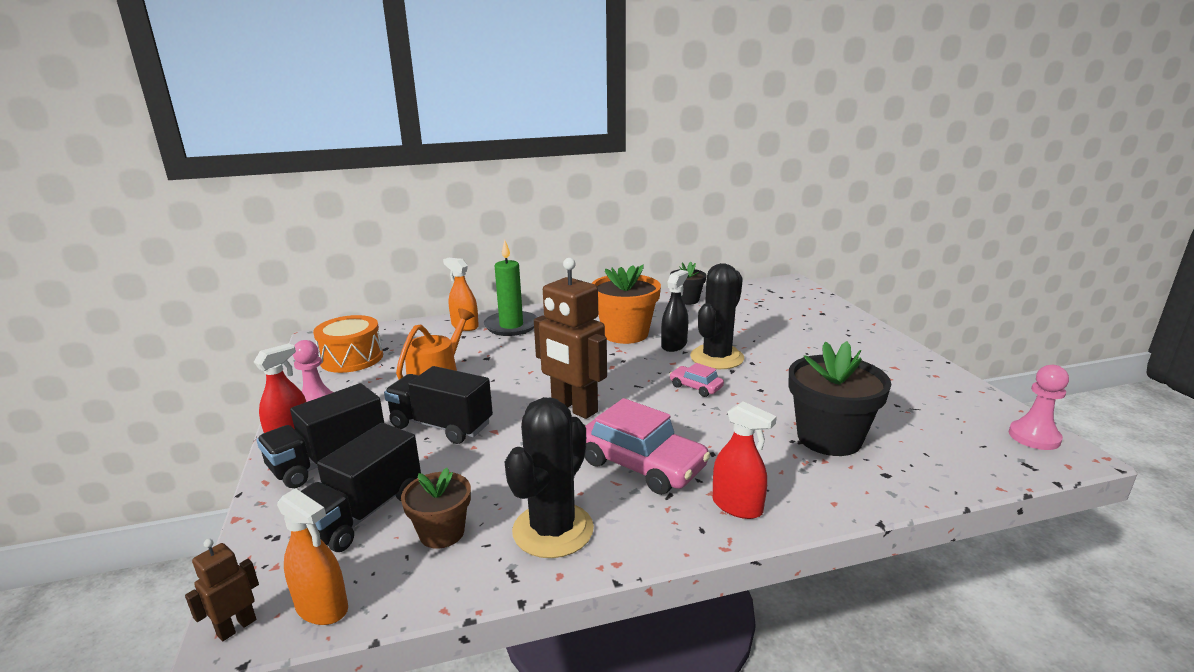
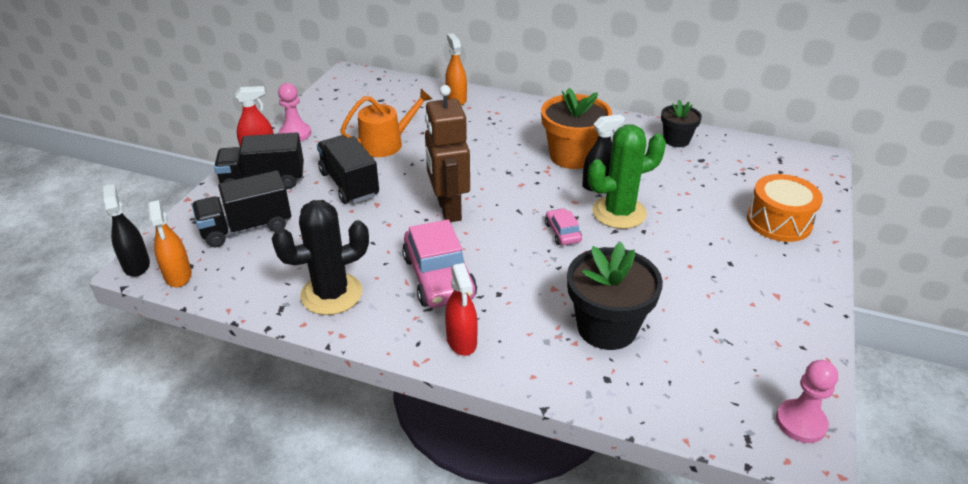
camera: 35 degrees right, 15 degrees up
brown robot [185,539,259,641] -> black spray bottle [103,184,150,277]
orange drum [313,315,383,373] -> orange drum moved to [747,174,823,242]
brown flower pot [401,468,471,549] -> none
green candle [484,240,537,336] -> none
black cactus [690,263,744,369] -> green cactus [588,124,666,229]

